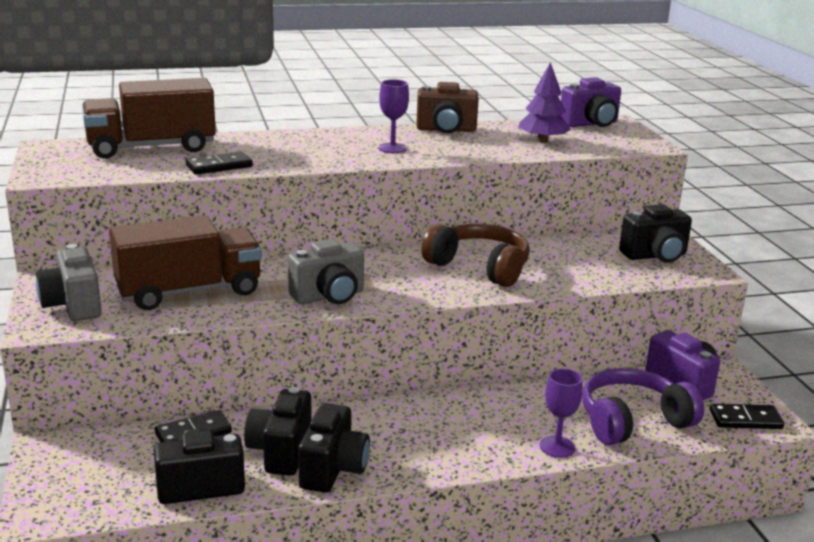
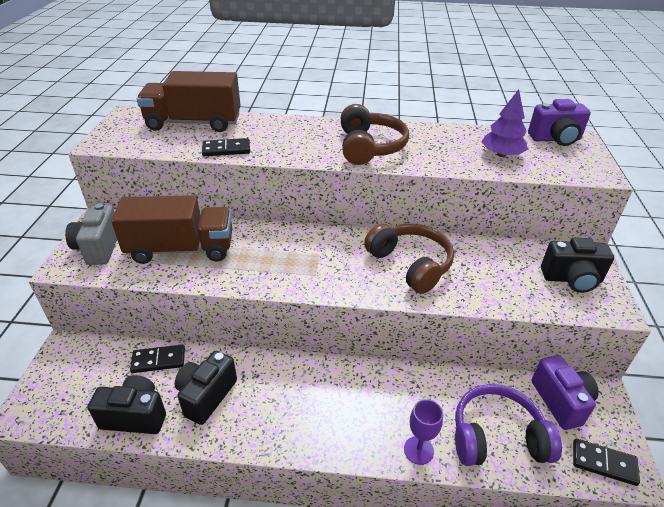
camera: 20 degrees right, 15 degrees up
grey camera [288,239,364,304] -> none
black camera [298,403,370,493] -> none
purple goblet [378,79,409,153] -> brown headphones [341,104,409,165]
brown camera [416,82,479,133] -> none

